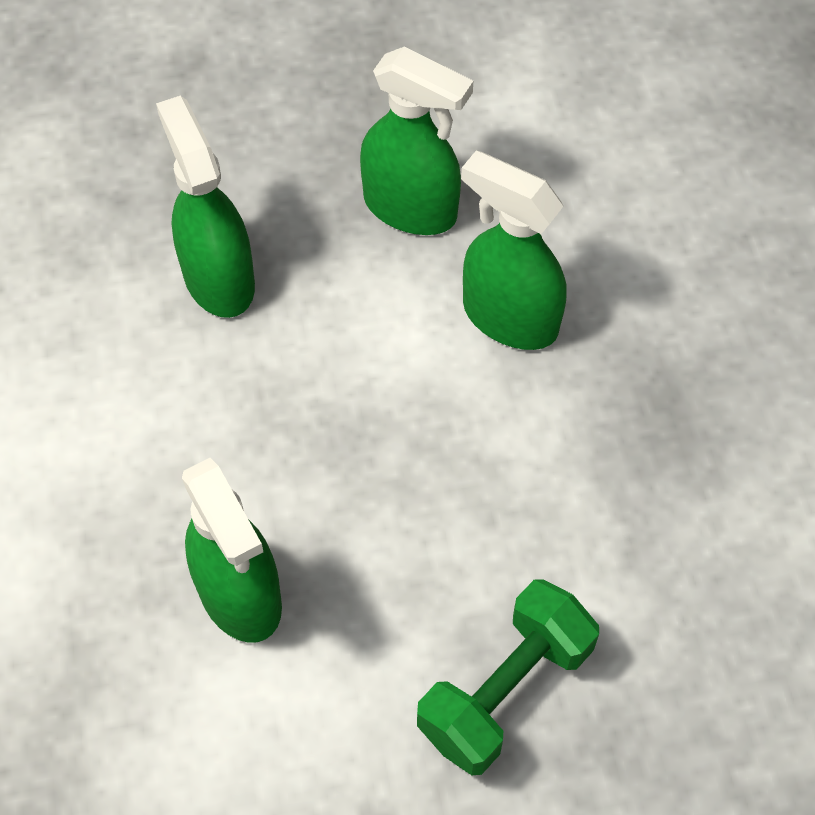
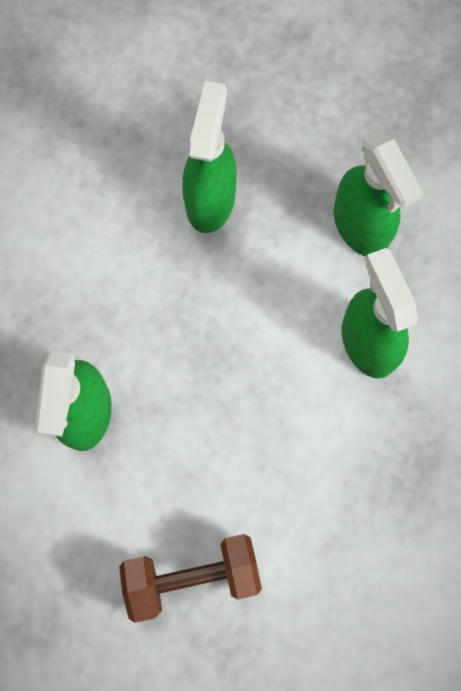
camera: 35 degrees right, 15 degrees up
green dumbbell [417,579,599,775] -> brown dumbbell [119,534,262,623]

